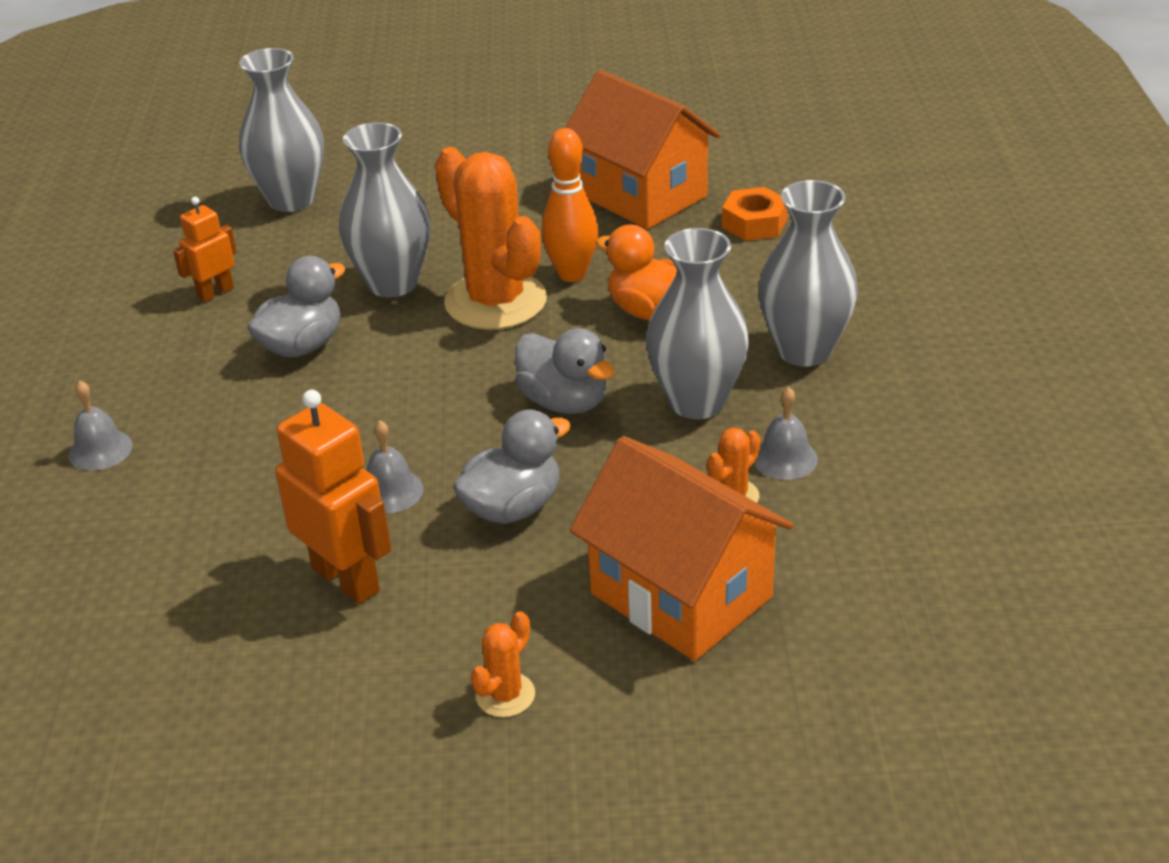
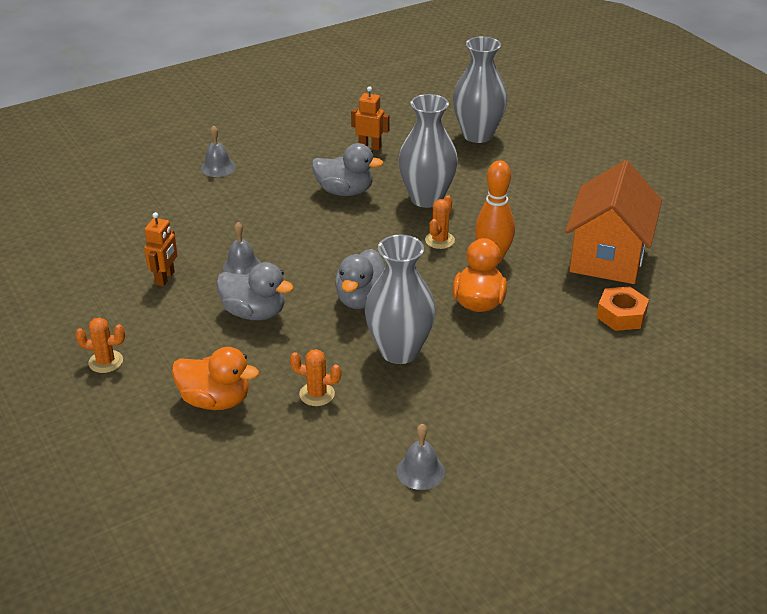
camera: 60 degrees right, 0 degrees up
orange robot [275,390,391,604] -> orange robot [144,212,177,286], size x0.58
orange cactus [435,147,547,330] -> orange cactus [425,195,455,249], size x0.43
orange house [570,436,793,661] -> orange duck [172,347,259,410]
grey bell [754,387,818,480] -> grey bell moved to [397,424,445,490]
grey vase [758,180,858,367] -> none

